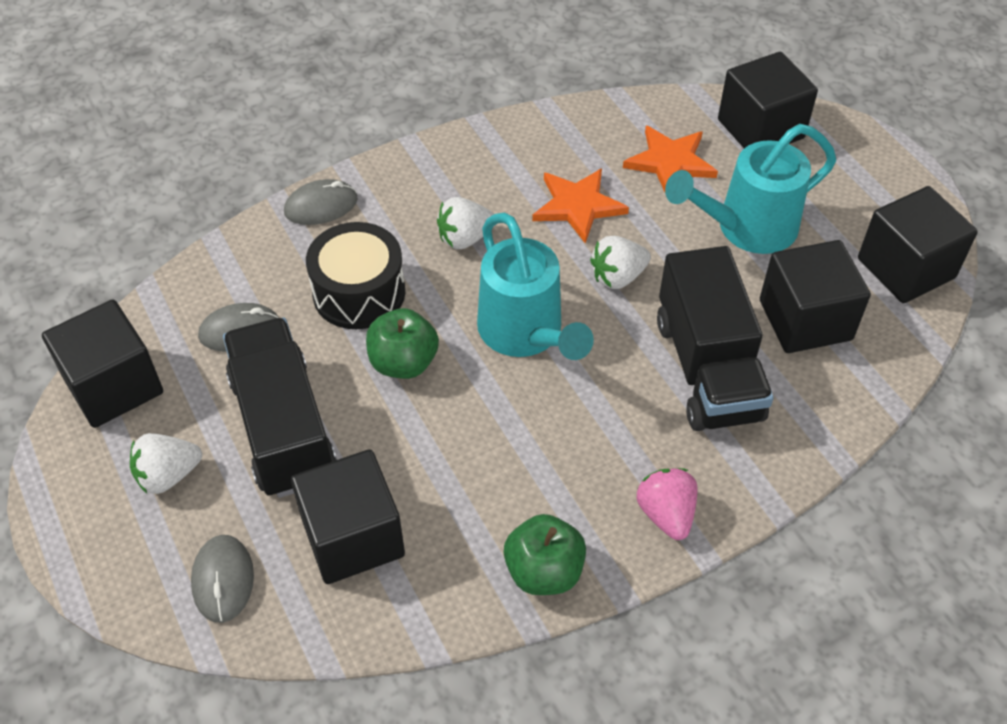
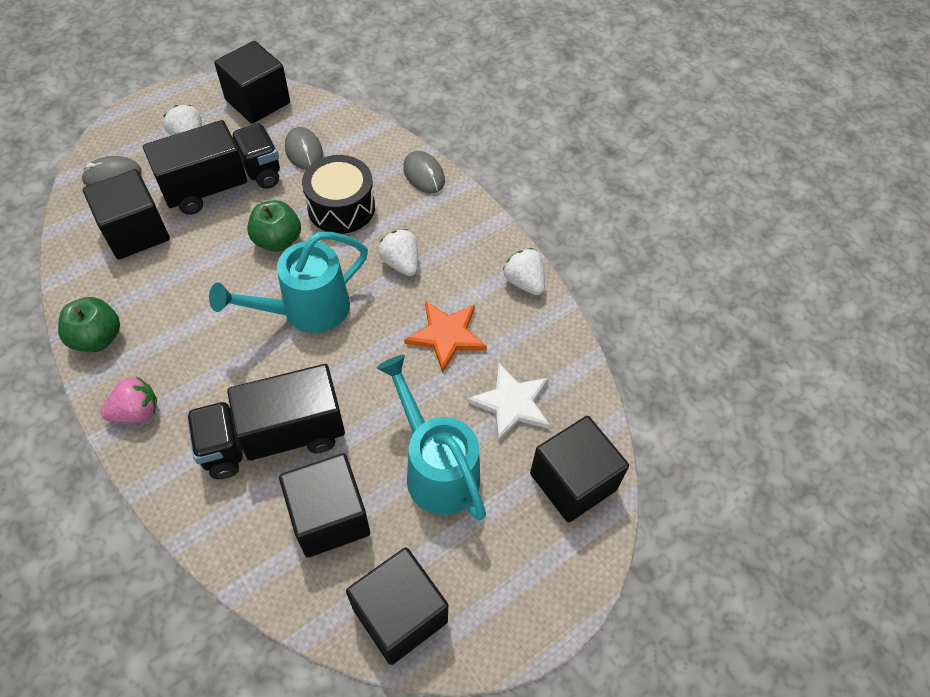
camera: 80 degrees right, 5 degrees up
white strawberry [590,236,651,289] -> white strawberry moved to [503,248,545,295]
orange star [623,126,718,192] -> white star [467,363,550,442]

